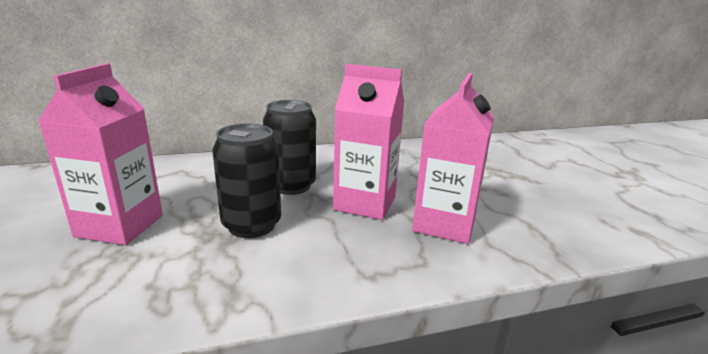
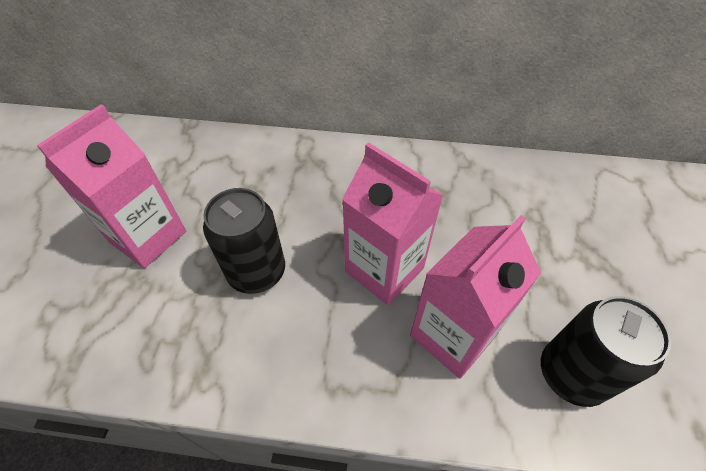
camera: 25 degrees right, 30 degrees up
black can [263,100,316,195] -> black can moved to [541,296,671,407]

